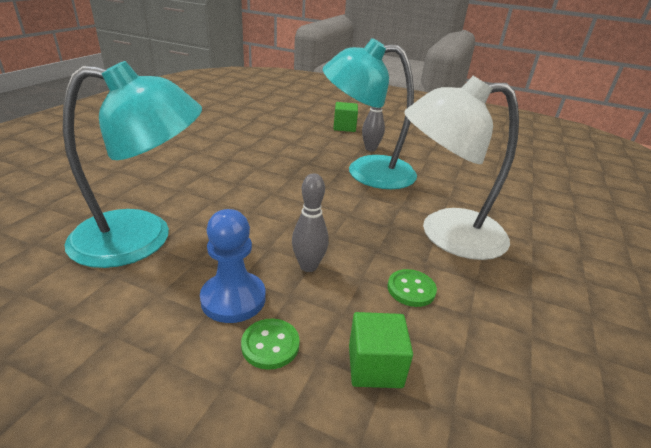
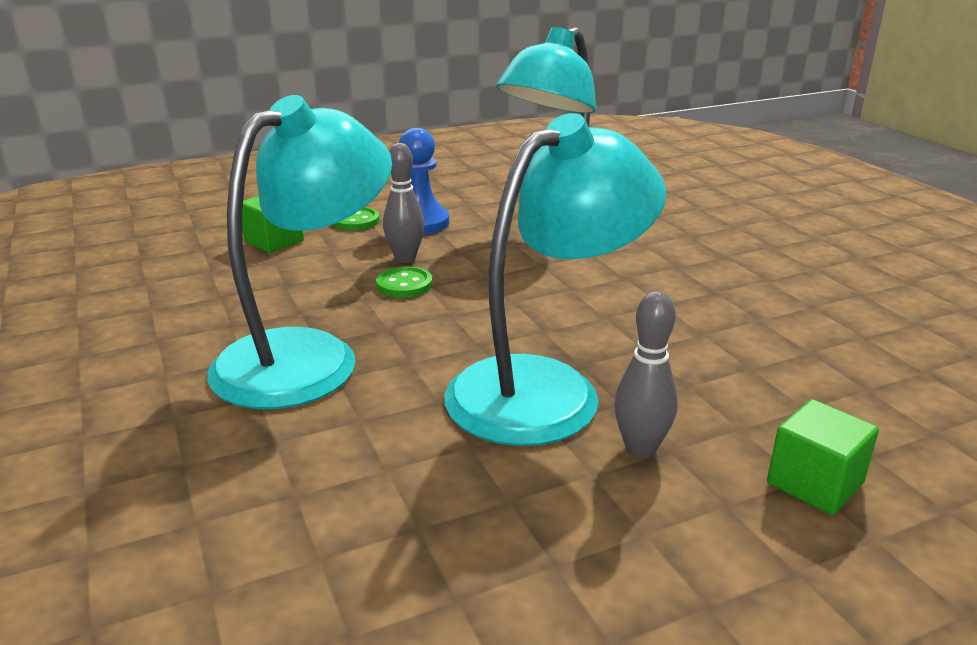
camera: 135 degrees right, 5 degrees down
green button [388,269,437,307] -> green button moved to [376,266,432,298]
white lamp [404,76,519,260] -> turquoise lamp [207,95,392,409]

